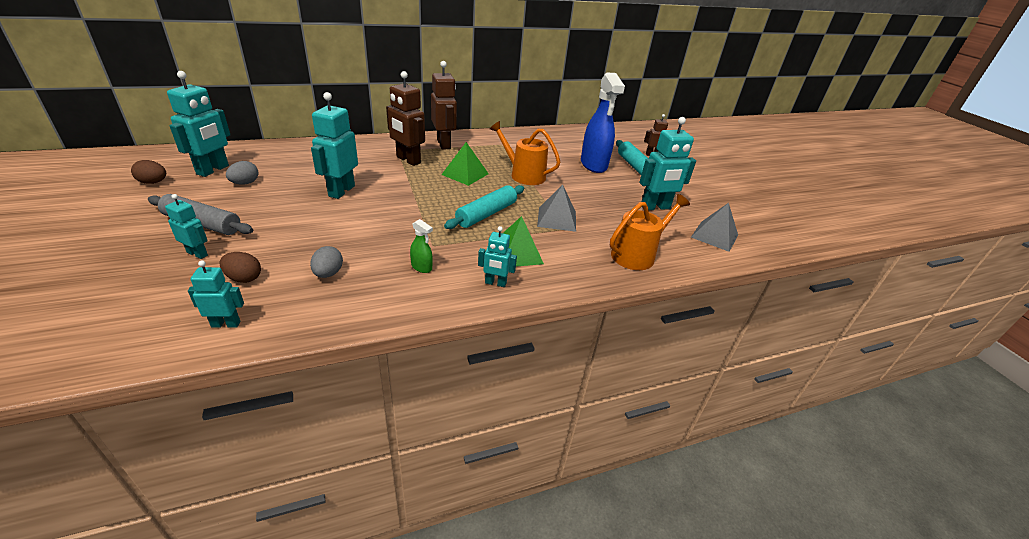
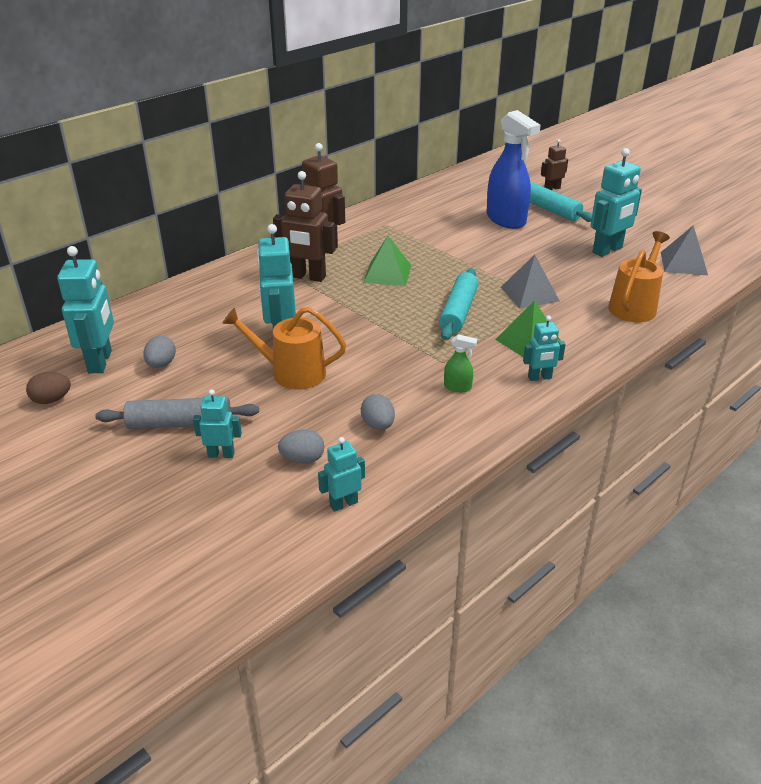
camera: 20 degrees left, 0 degrees up
brown egg [219,252,261,283] -> grey egg [278,429,324,464]
orange watering can [490,121,561,185] -> orange watering can moved to [222,307,346,390]

